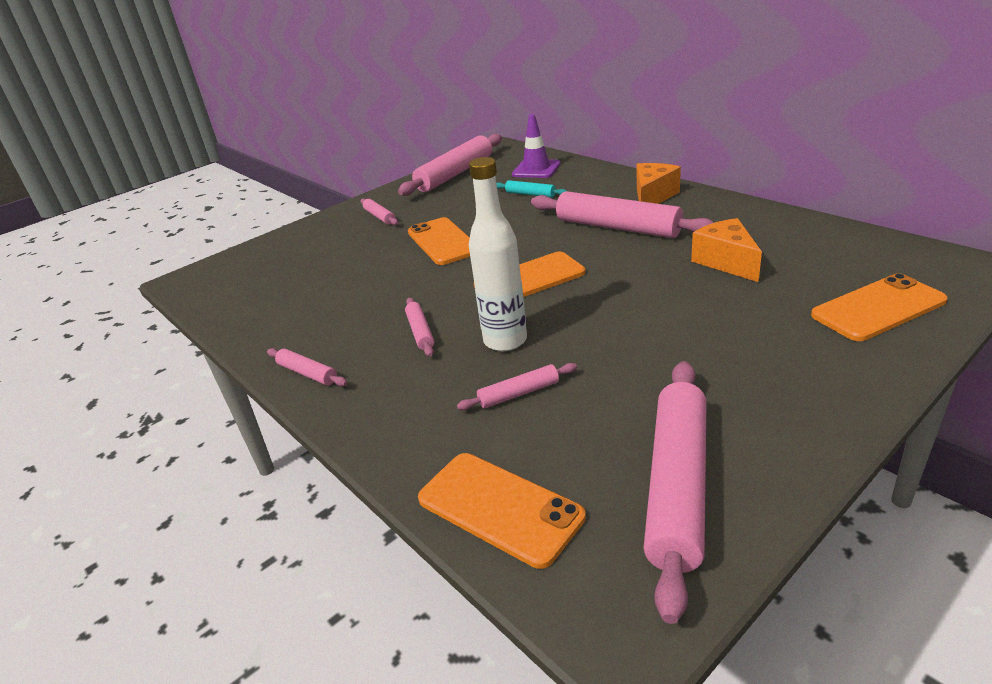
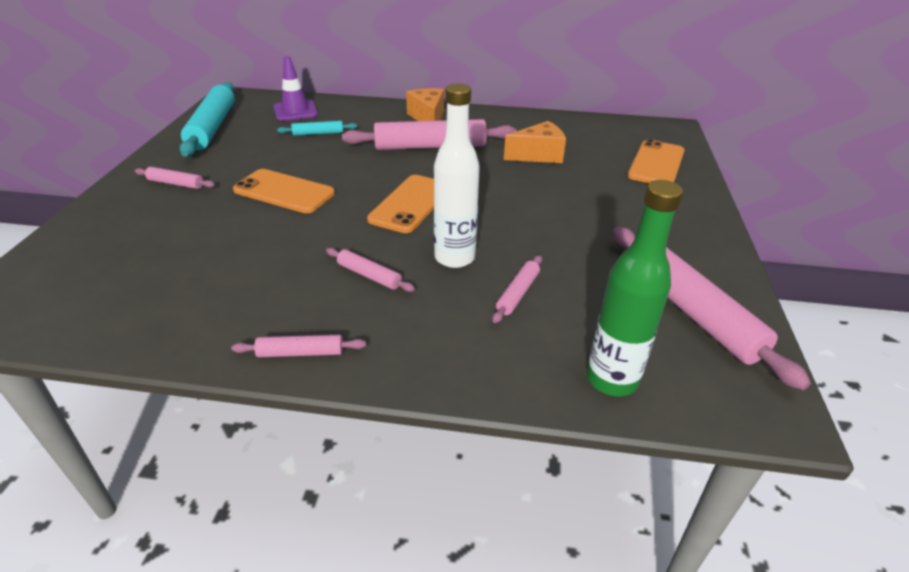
camera: 45 degrees left, 5 degrees up
pink rolling pin [398,134,502,196] -> turquoise rolling pin [180,82,235,157]
orange phone [418,453,586,569] -> green bottle [587,180,683,397]
orange cheese [691,218,762,282] -> orange cheese turned 135 degrees clockwise [504,121,566,163]

